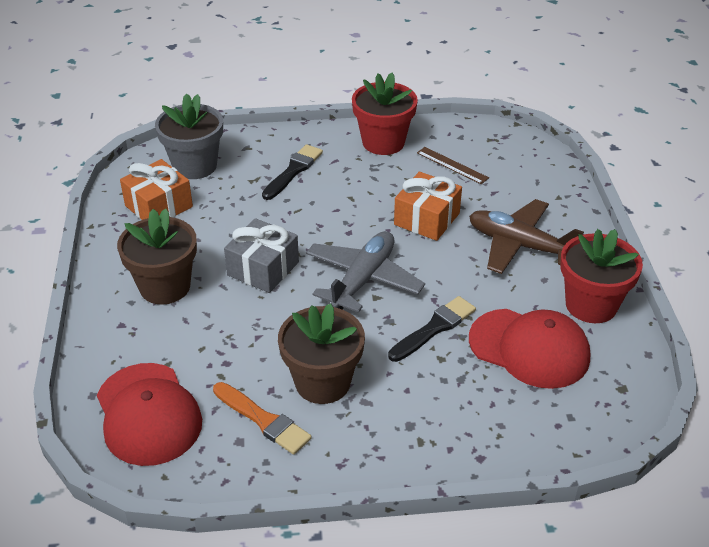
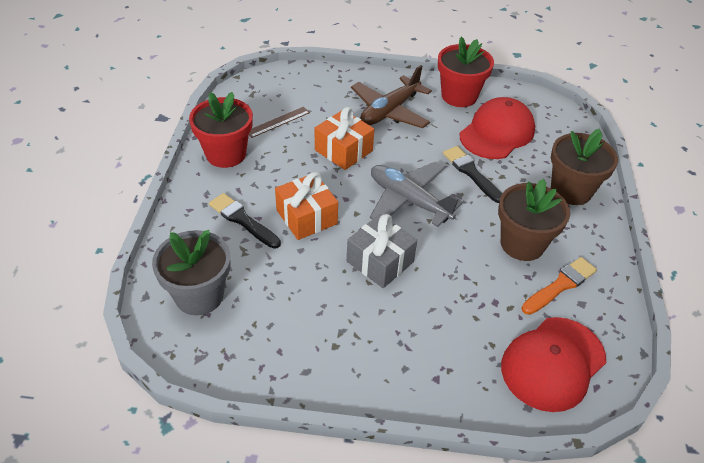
camera: 80 degrees left, 5 degrees up
red cap [97,363,202,466] -> red cap turned 150 degrees clockwise [501,317,606,412]
brown flower pot [117,209,197,305] -> brown flower pot moved to [551,129,618,205]
orange gift [120,159,193,220] -> orange gift moved to [275,172,338,240]

